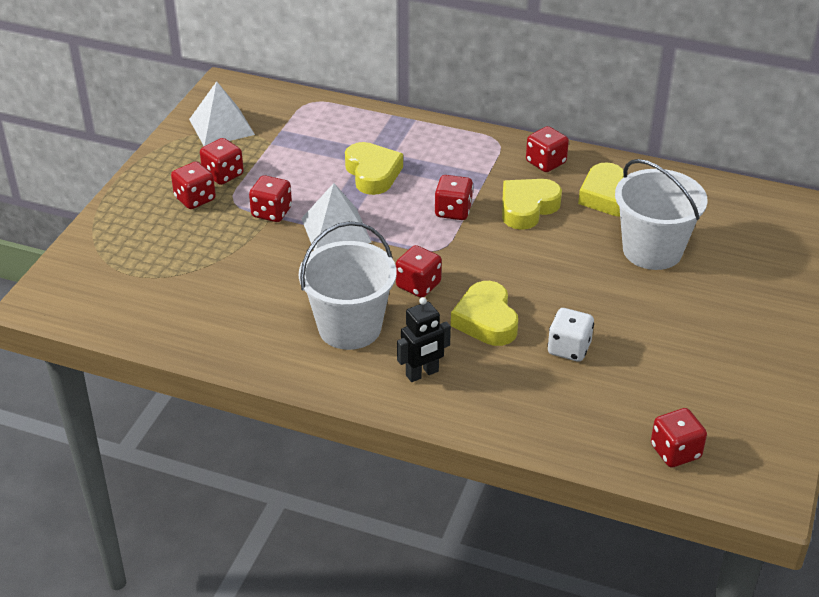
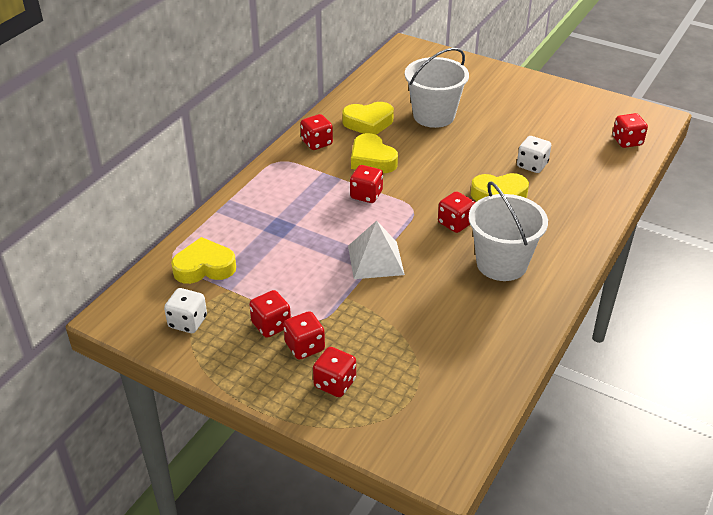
camera: 80 degrees left, 0 degrees up
white pyramid [189,81,255,146] -> white dice [164,288,207,333]
red dice [249,175,292,222] -> red dice moved to [313,347,356,397]
yellow heart [345,142,403,195] -> yellow heart moved to [171,237,236,284]
black robot [397,297,451,382] -> none

